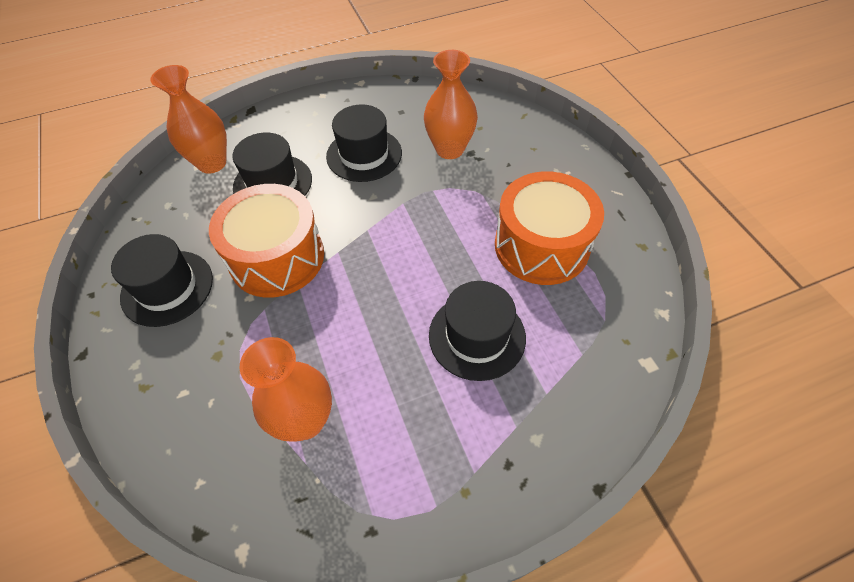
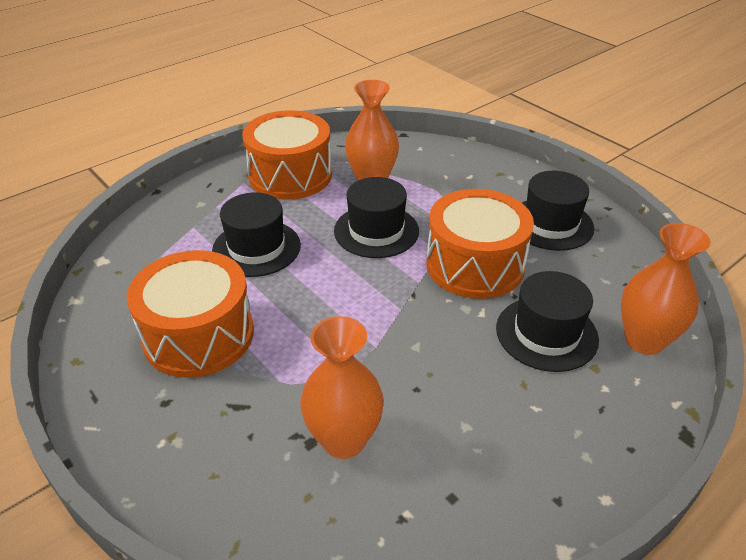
camera: 160 degrees right, 15 degrees down
black hat [326,104,402,182] -> black hat moved to [334,177,419,258]
none -> orange drum [242,110,332,200]

